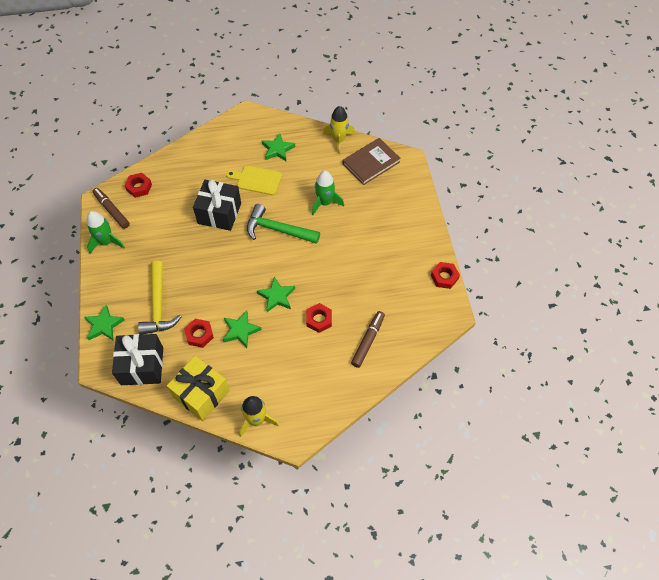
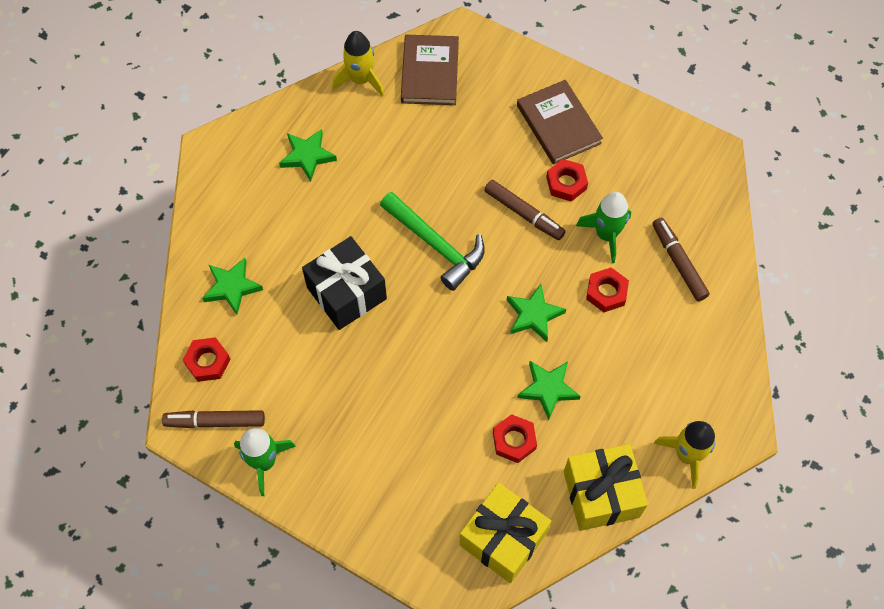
camera: 50 degrees left, 5 degrees up
green star [84,305,125,340] -> green star moved to [202,258,263,315]
black gift [112,334,163,385] -> yellow gift [459,483,551,583]
yellow hammer [138,261,182,335] -> none
yellow cutting board [226,166,282,195] -> none
green hammer [247,204,320,244] -> green hammer turned 105 degrees counterclockwise [380,192,485,291]
green rocket [312,171,344,215] -> green rocket moved to [576,192,631,263]
red nut [431,262,460,289] -> red nut moved to [546,159,588,202]
none -> brown marker [485,180,566,240]
none -> brown book [517,80,603,165]

